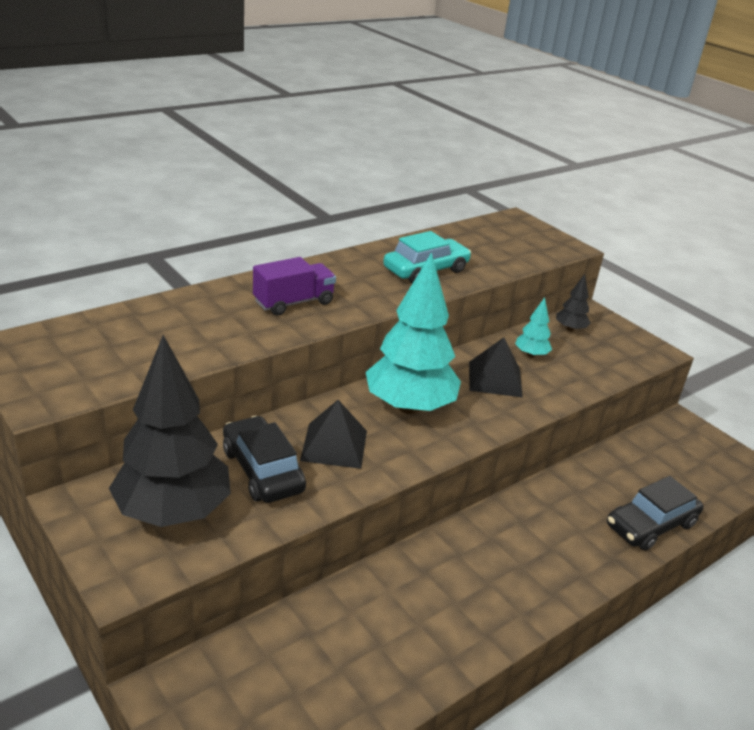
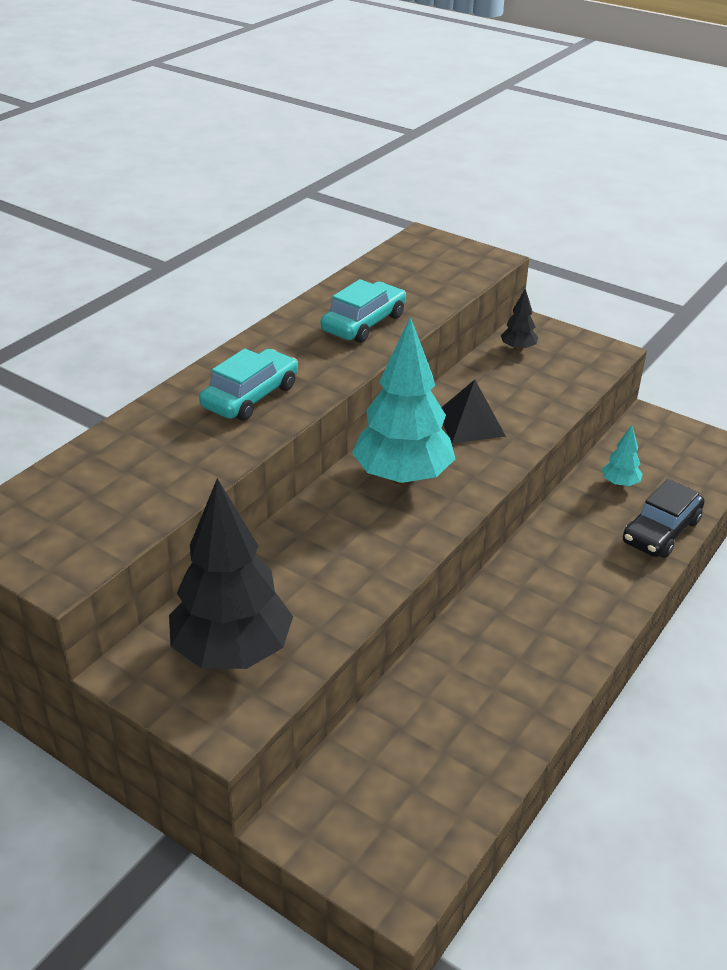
camera: 15 degrees left, 5 degrees up
black car [223,416,306,503] -> none
purple truck [253,257,336,315] -> turquoise car [199,348,298,421]
black pyramid [300,400,367,469] -> none
turquoise tree [515,297,552,358] -> turquoise tree moved to [602,425,642,487]

